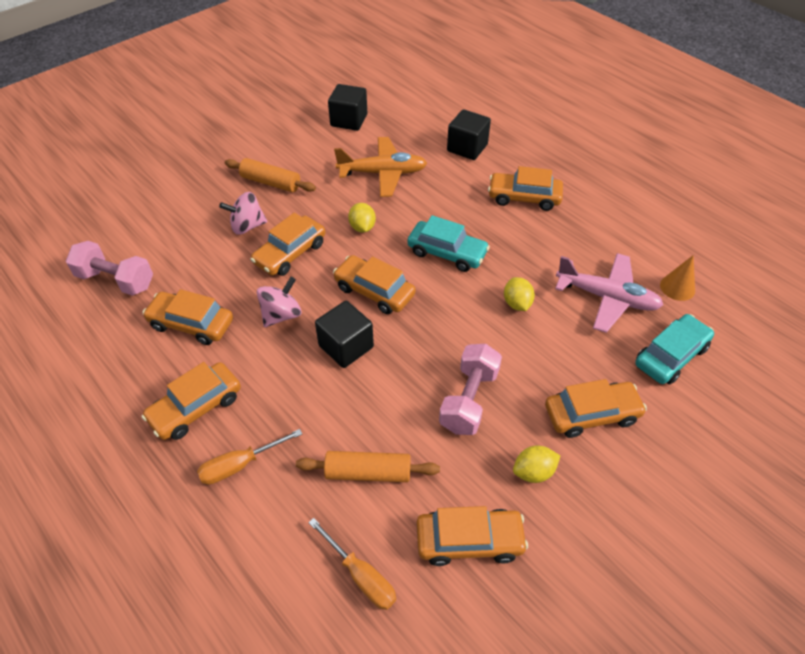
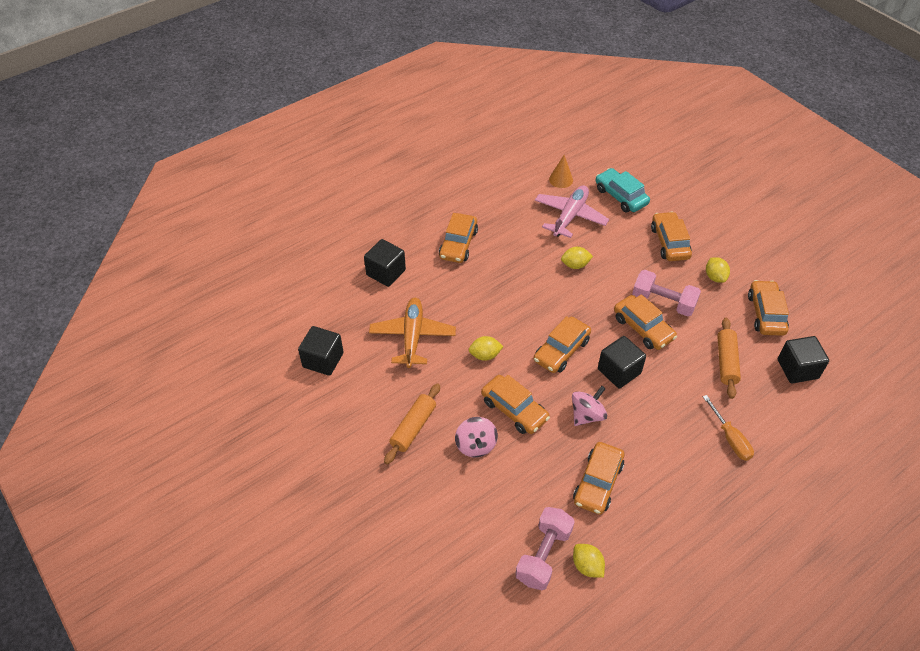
camera: 85 degrees left, 0 degrees up
orange car [142,362,241,440] -> orange car moved to [614,294,677,350]
pink spinning top [257,277,302,327] -> pink spinning top turned 90 degrees clockwise [572,386,607,426]
orange screwdriver [308,518,396,610] -> black cube [778,336,829,383]
turquoise car [407,215,490,272] -> none
none -> yellow lemon [573,544,605,578]

